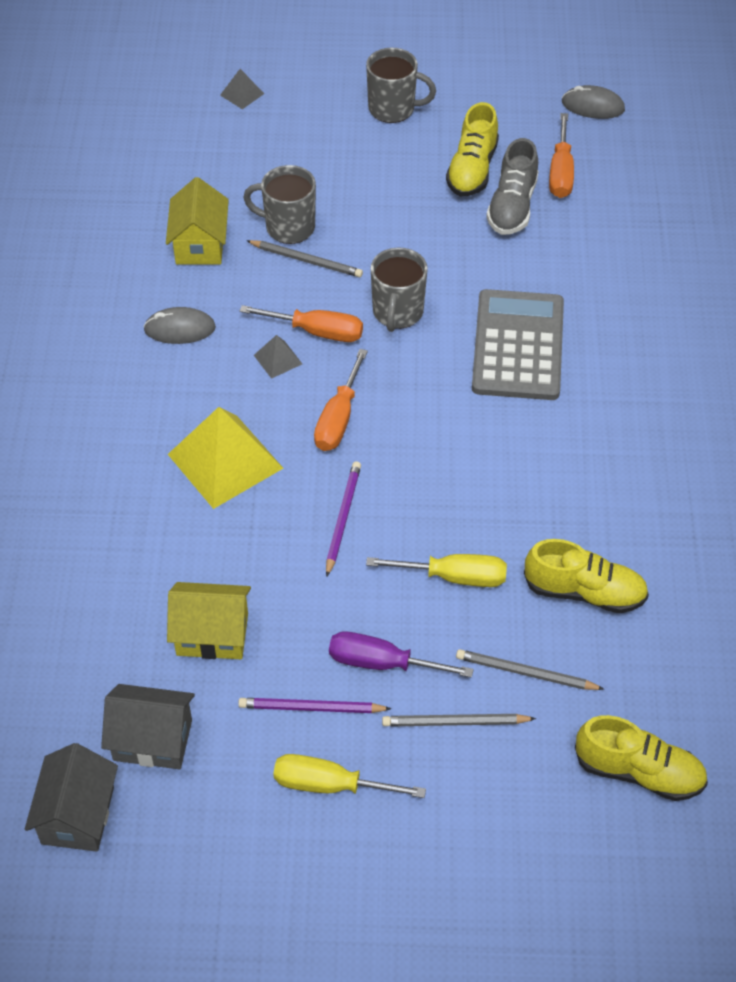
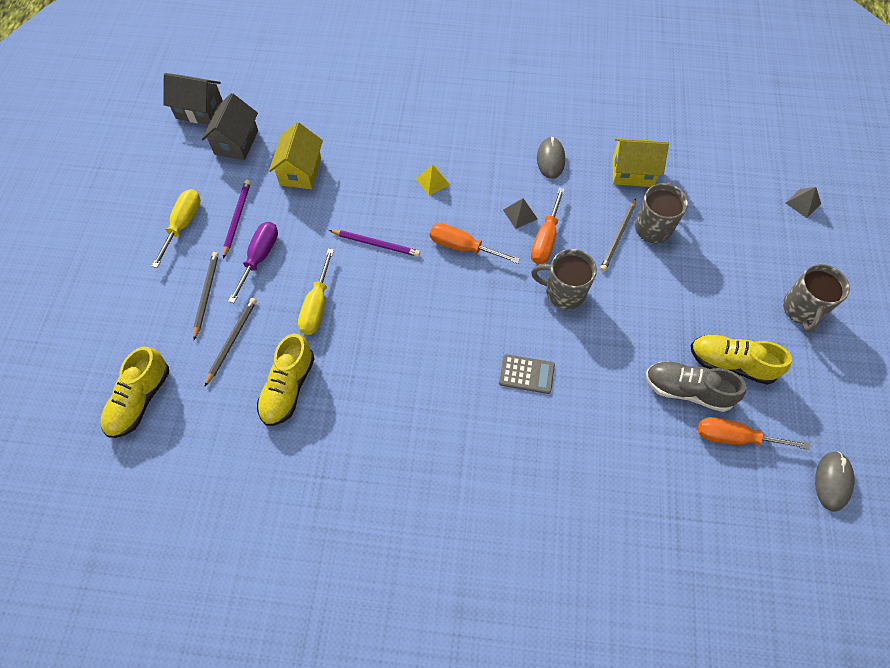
camera: 95 degrees right, 10 degrees up
yellow pyramid [168,407,283,509] -> yellow pyramid [416,165,450,196], size x0.45
grey calculator [472,289,564,400] -> grey calculator [499,354,555,394], size x0.48

